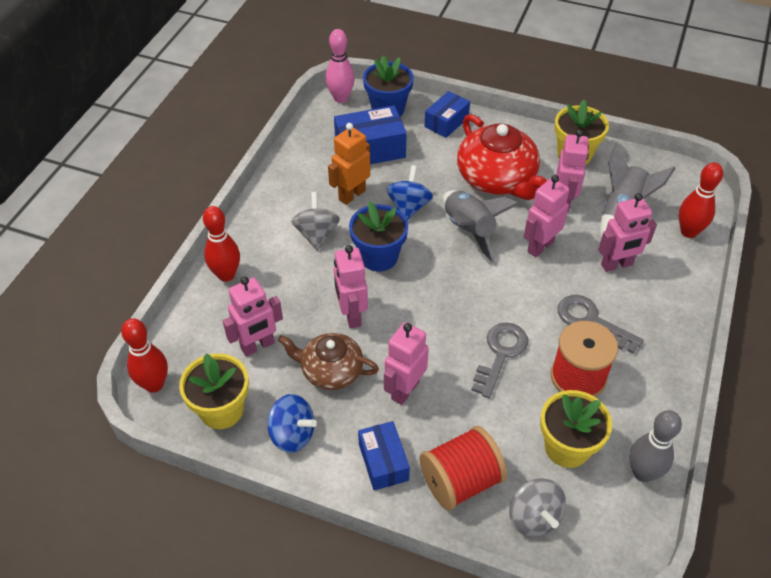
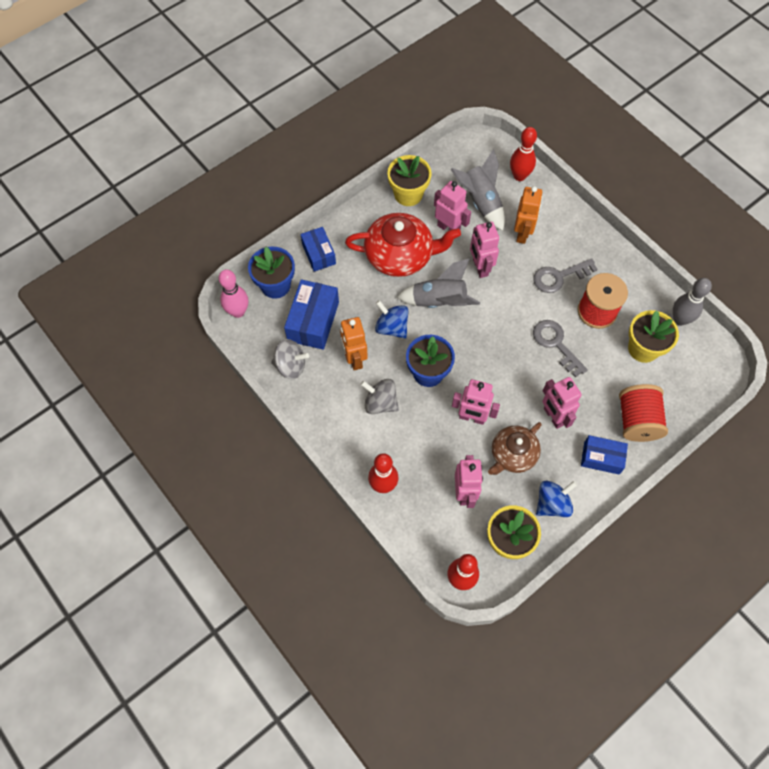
camera: 60 degrees left, 15 degrees up
grey spinning top [509,478,566,537] -> grey spinning top moved to [271,339,309,379]
pink robot [598,193,657,272] -> orange robot [514,186,543,244]

